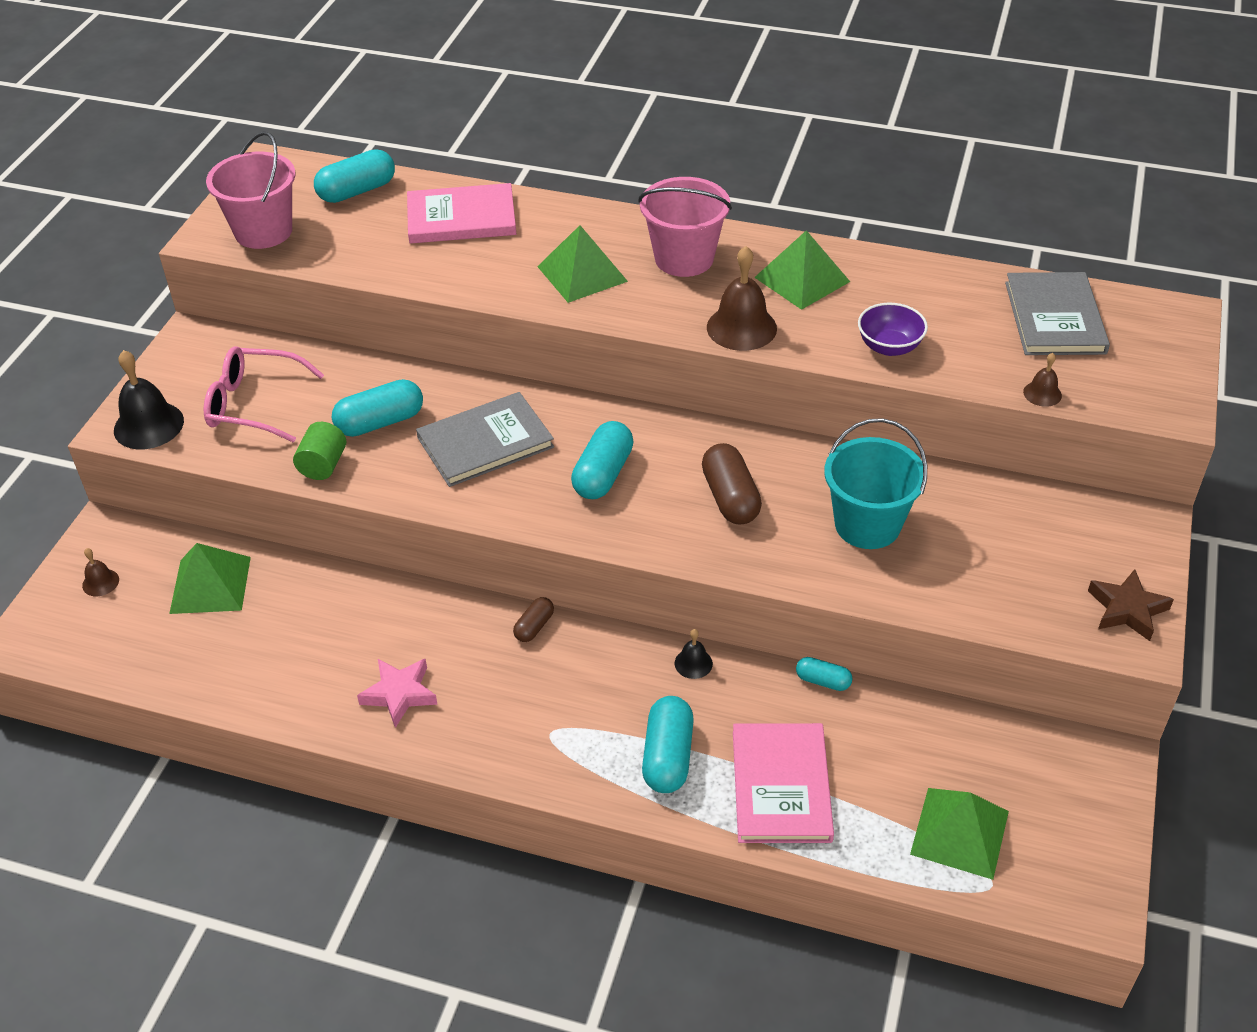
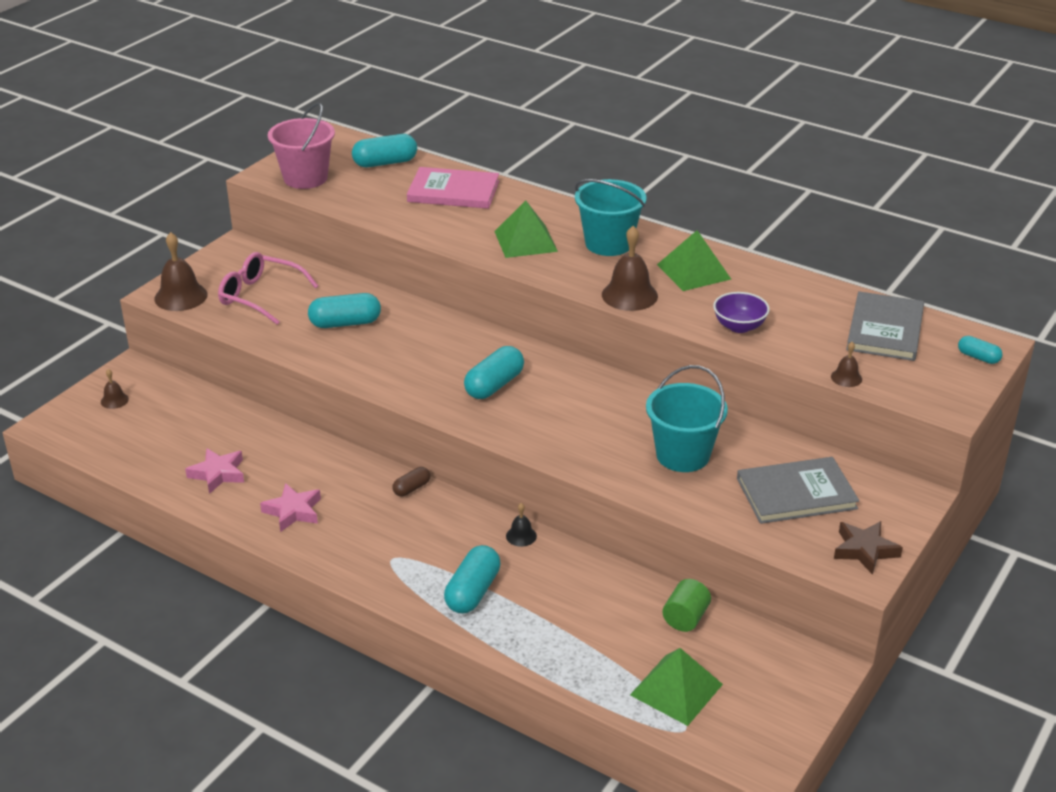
camera: 15 degrees right, 10 degrees down
black bell [114,350,184,449] -> brown bell [154,232,207,311]
green pyramid [169,543,251,614] -> none
green cylinder [293,422,346,480] -> green cylinder moved to [662,579,711,632]
grey book [416,392,554,487] -> grey book moved to [737,457,859,524]
pink bucket [638,177,732,277] -> turquoise bucket [575,179,646,256]
brown capsule [702,443,762,524] -> none
pink book [733,723,834,843] -> none
turquoise capsule [796,657,853,691] -> turquoise capsule moved to [958,336,1002,364]
none -> pink star [185,448,244,494]

